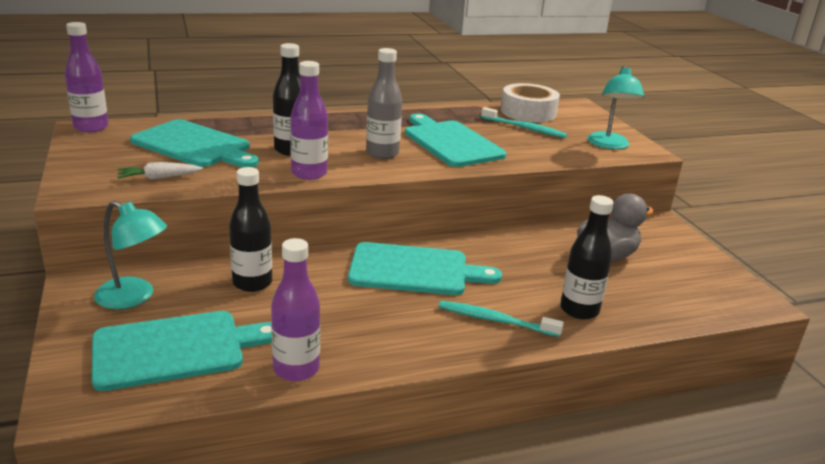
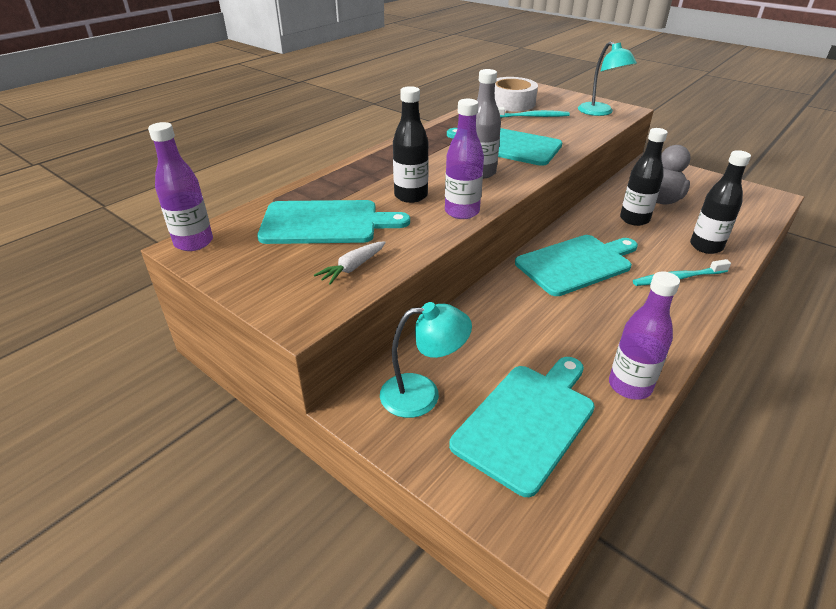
camera: 30 degrees left, 10 degrees up
black bottle [229,167,272,292] -> black bottle moved to [620,128,668,226]

